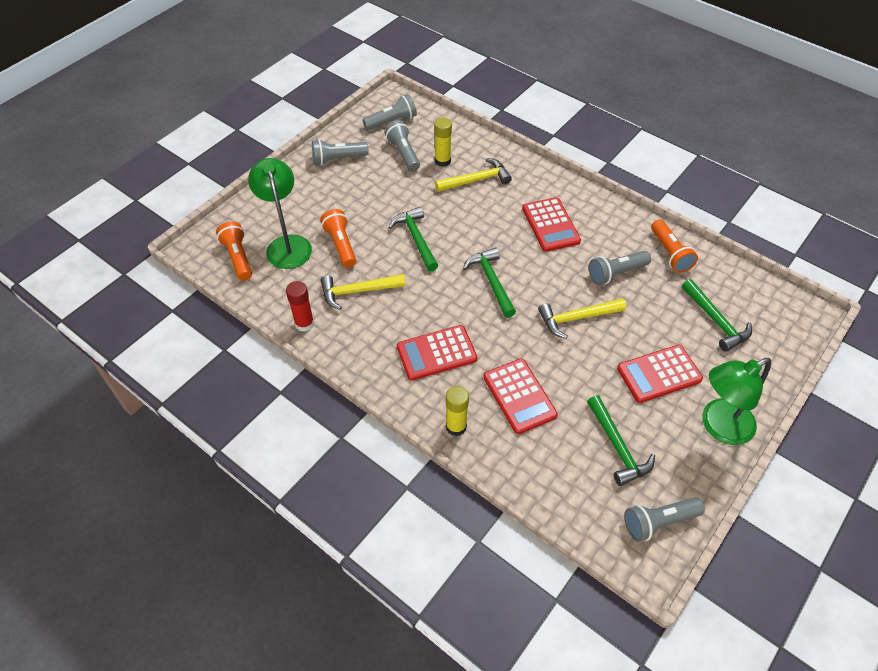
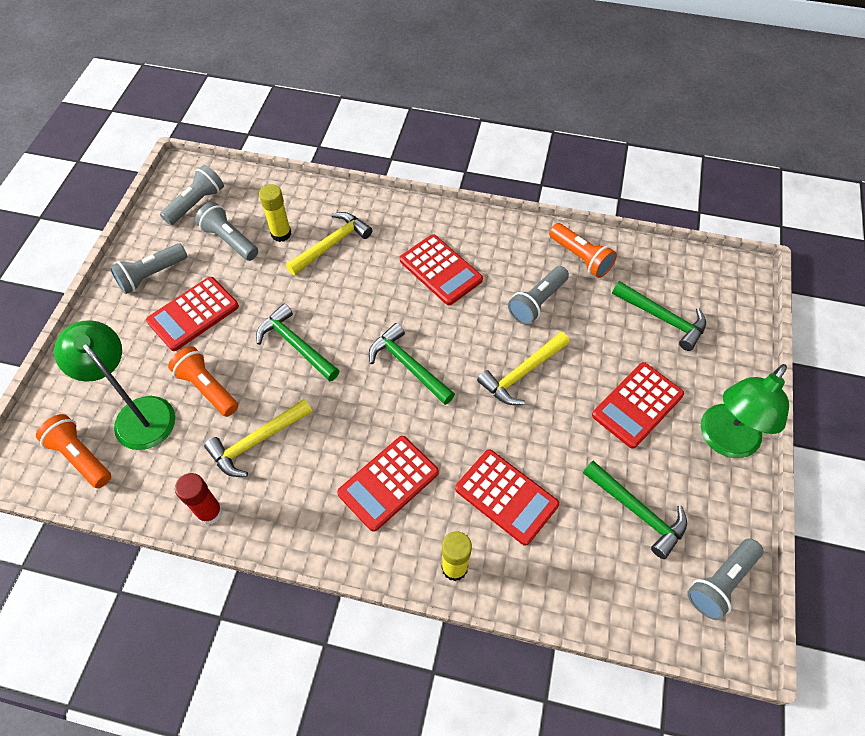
camera: 25 degrees left, 5 degrees up
none -> red calculator [146,277,239,351]

